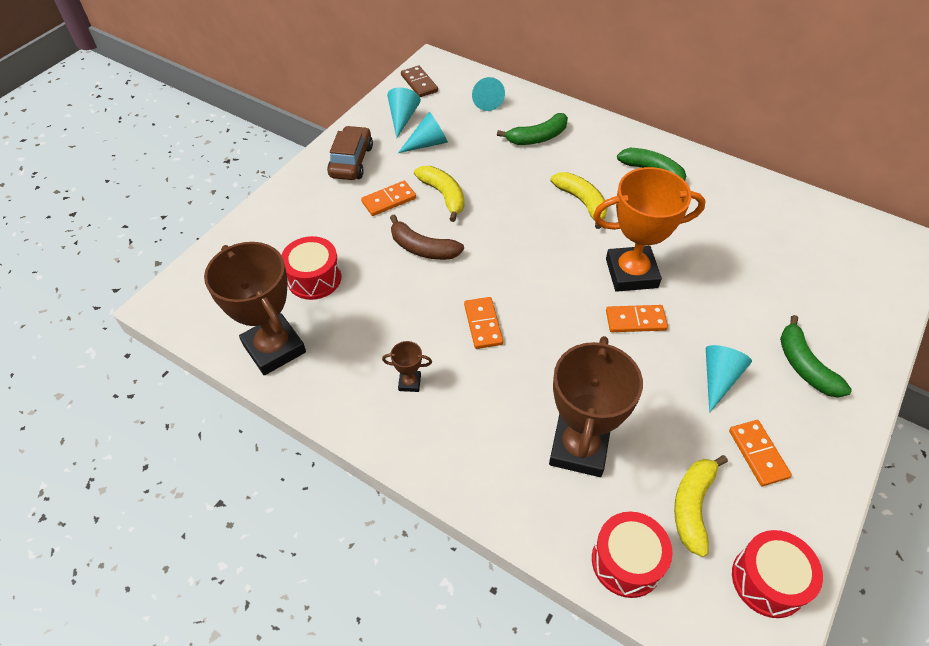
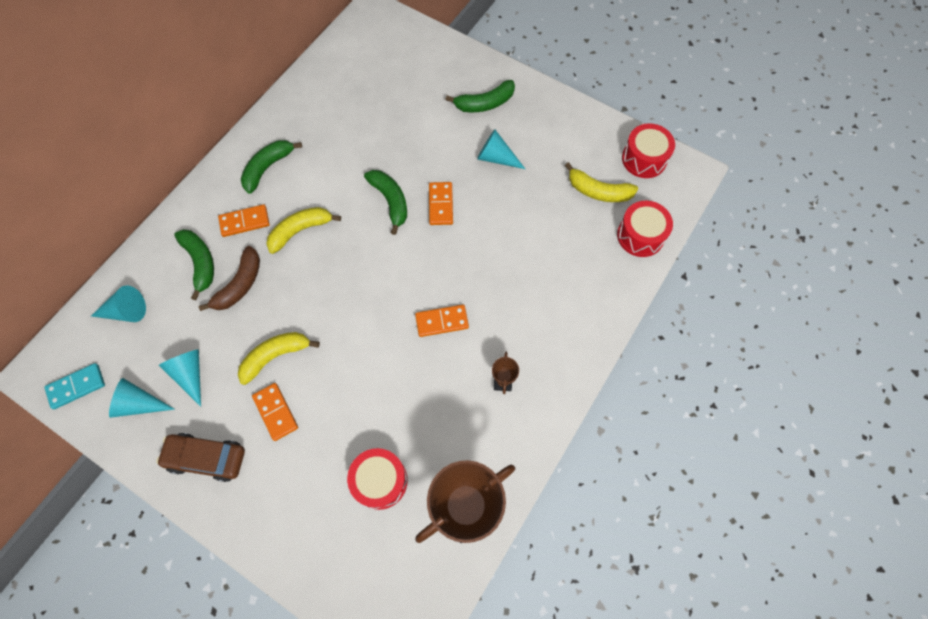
camera: 90 degrees left, 15 degrees up
brown banana [390,215,464,260] -> brown banana moved to [198,246,260,311]
brown domino [401,65,438,97] -> turquoise domino [44,363,105,409]
brown trophy [549,336,643,477] -> none
orange trophy [593,167,706,292] -> green banana [364,170,407,235]
orange domino [729,420,792,486] -> orange domino moved to [218,204,270,237]

